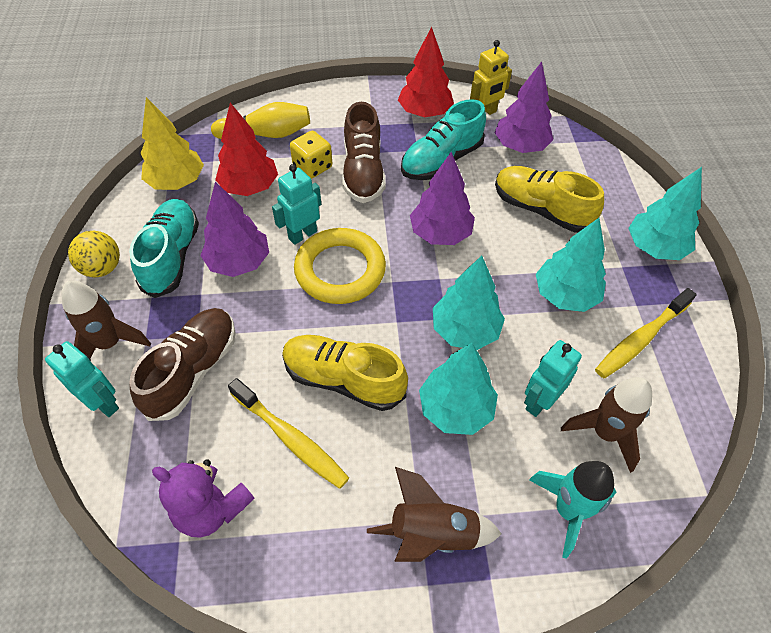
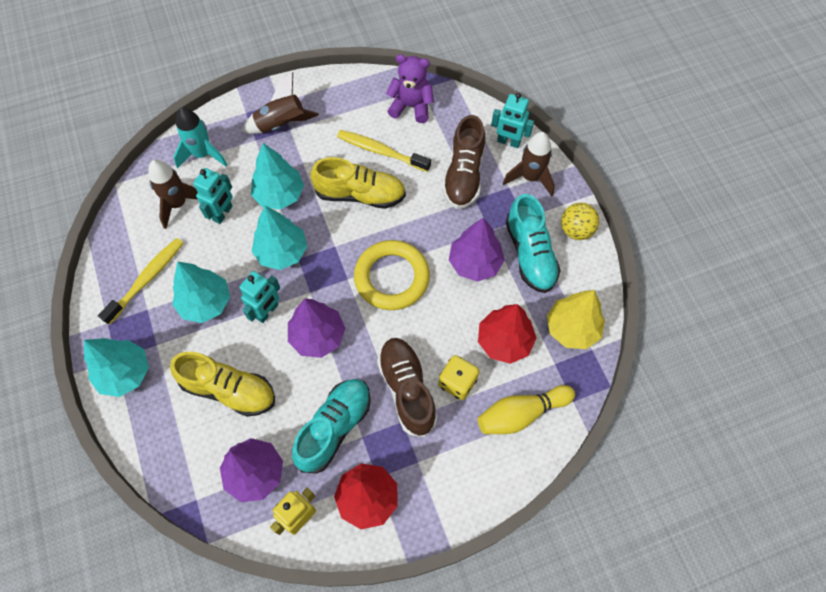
camera: 165 degrees right, 10 degrees up
turquoise robot [272,164,321,245] -> turquoise robot moved to [239,271,280,323]

